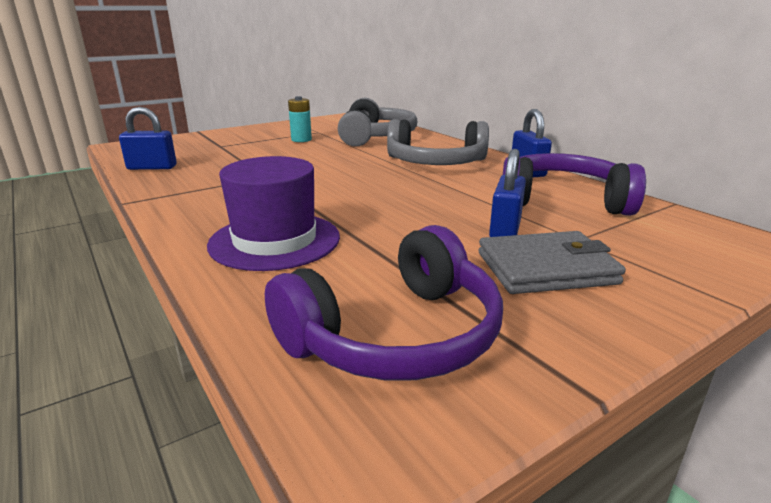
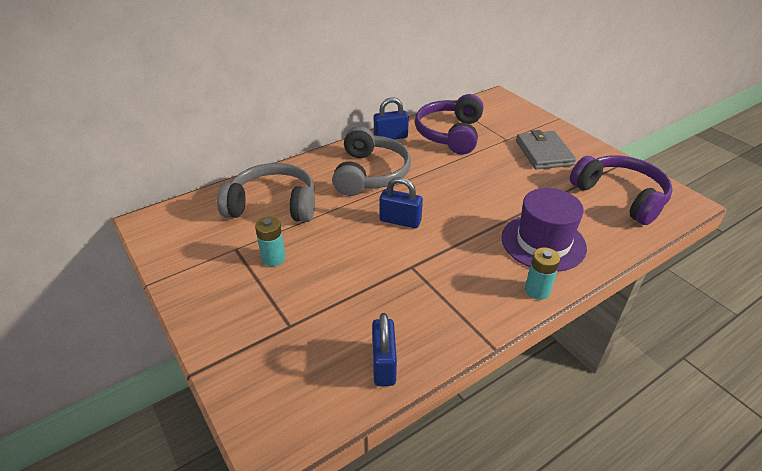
camera: 90 degrees left, 15 degrees up
blue padlock [489,149,526,237] -> blue padlock moved to [380,177,423,228]
none -> turquoise battery [525,247,560,300]

